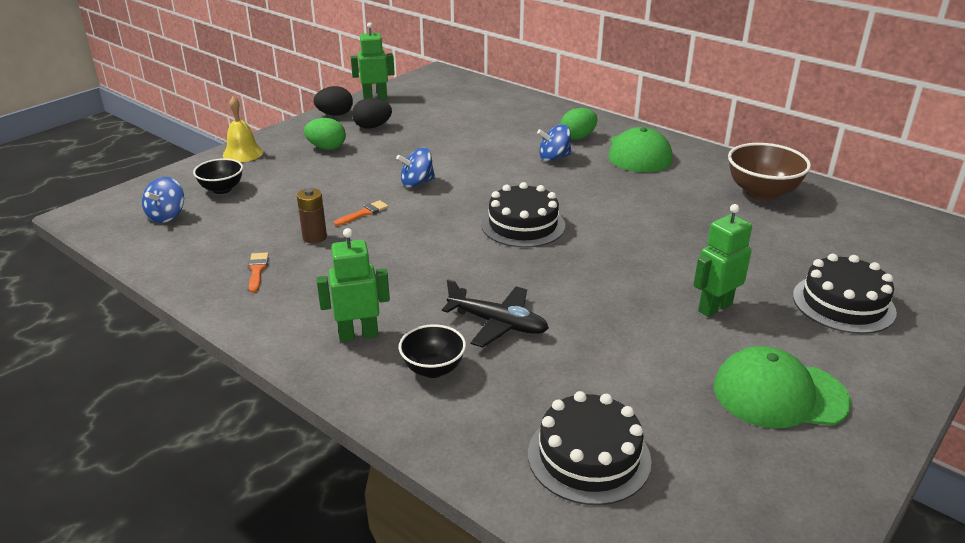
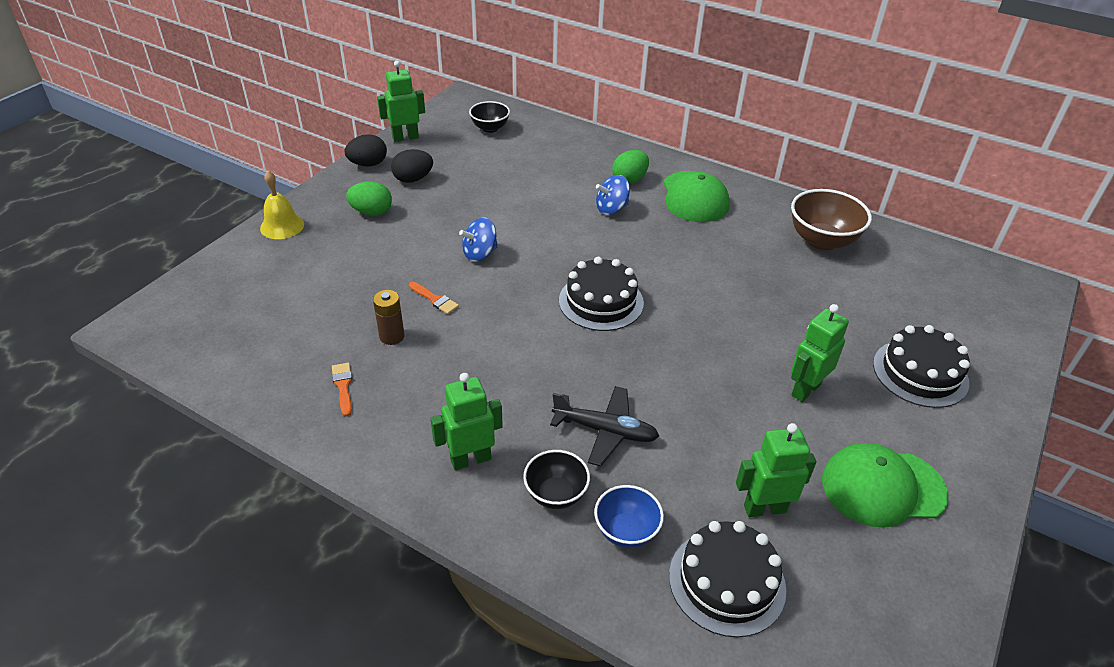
camera: 10 degrees left, 10 degrees up
blue spinning top [142,177,184,223] -> none
black bowl [193,158,243,194] -> black bowl moved to [469,101,510,133]
orange brush [334,200,388,226] -> orange brush turned 90 degrees clockwise [409,282,459,314]
none -> blue bowl [594,485,664,548]
none -> green robot [736,423,816,517]

